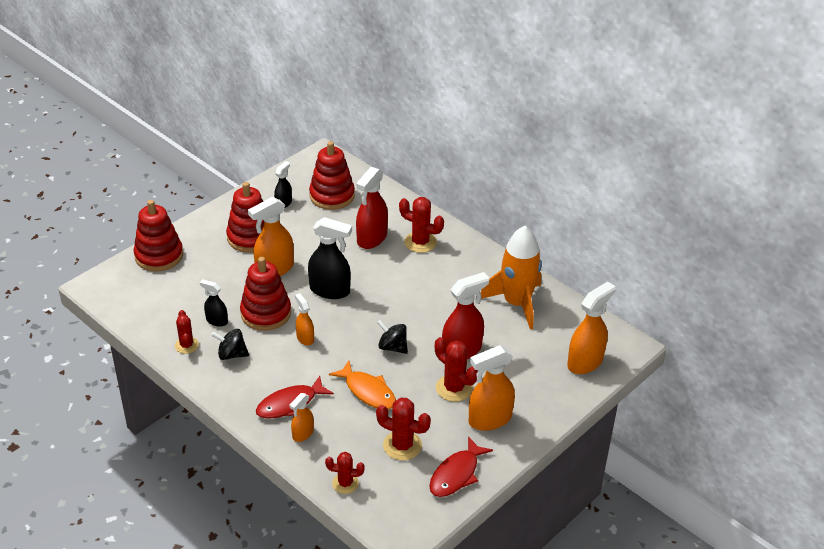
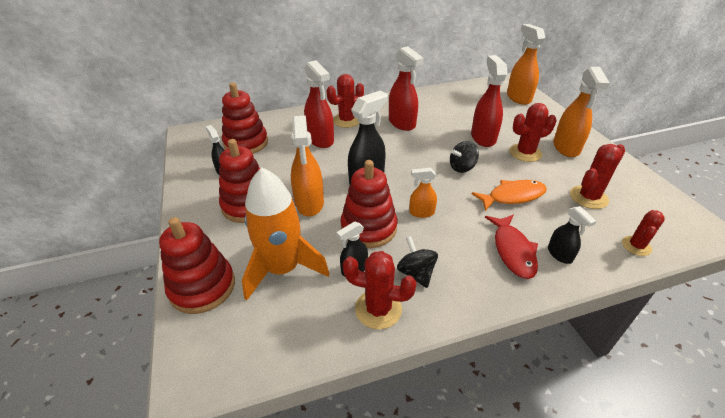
camera: 60 degrees left, 0 degrees up
red cactus [175,310,199,354] -> red cactus [343,251,417,330], size x1.52
black spinning top [211,329,249,360] -> black spinning top turned 120 degrees clockwise [397,236,438,288]
orange spray bottle [289,393,314,442] -> black spray bottle [548,206,596,264]
red fish [429,436,493,497] -> none
orange rocket [481,226,542,329] -> orange rocket moved to [242,167,329,300]
none -> red spray bottle [389,46,424,131]

